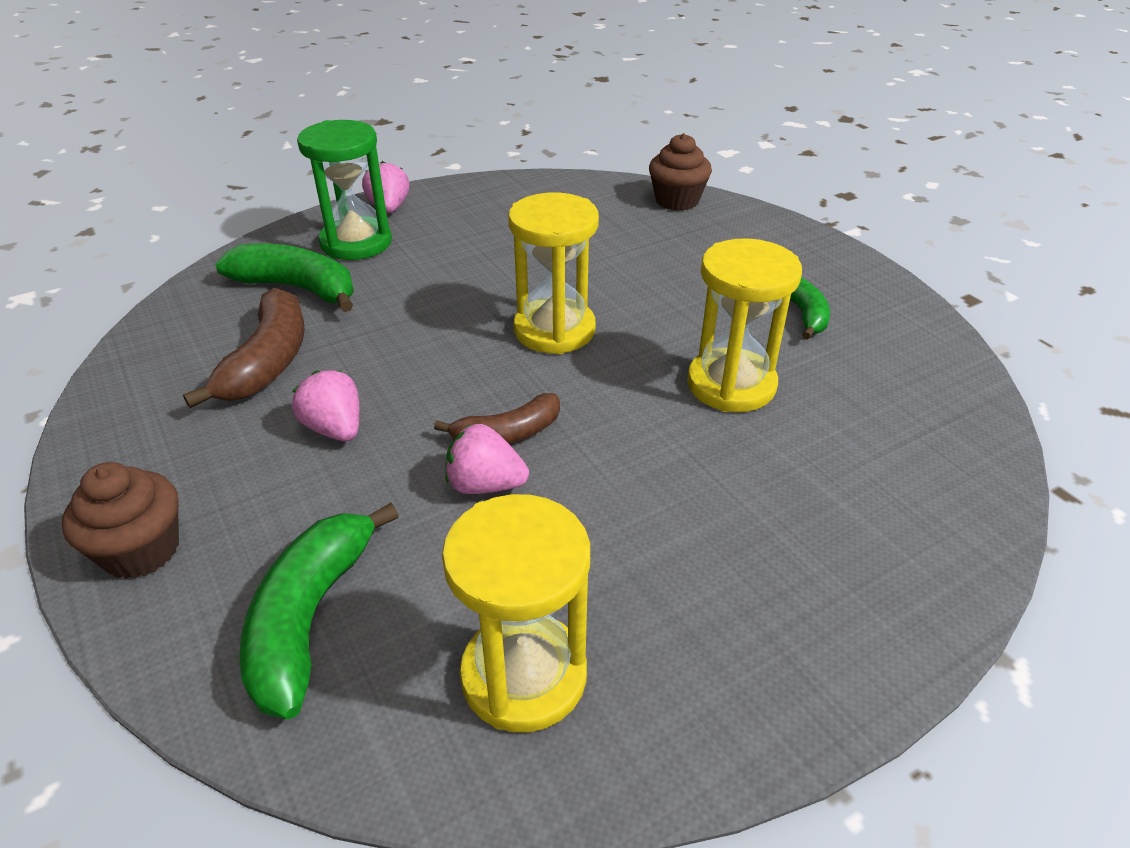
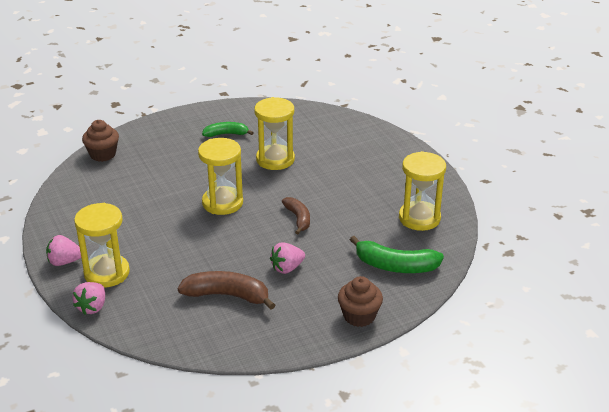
camera: 85 degrees left, 5 degrees down
green banana [215,243,354,312] -> none
green hourglass [297,120,392,260] -> yellow hourglass [74,203,130,287]
pink strawberry [445,424,529,494] -> pink strawberry moved to [72,282,105,315]

